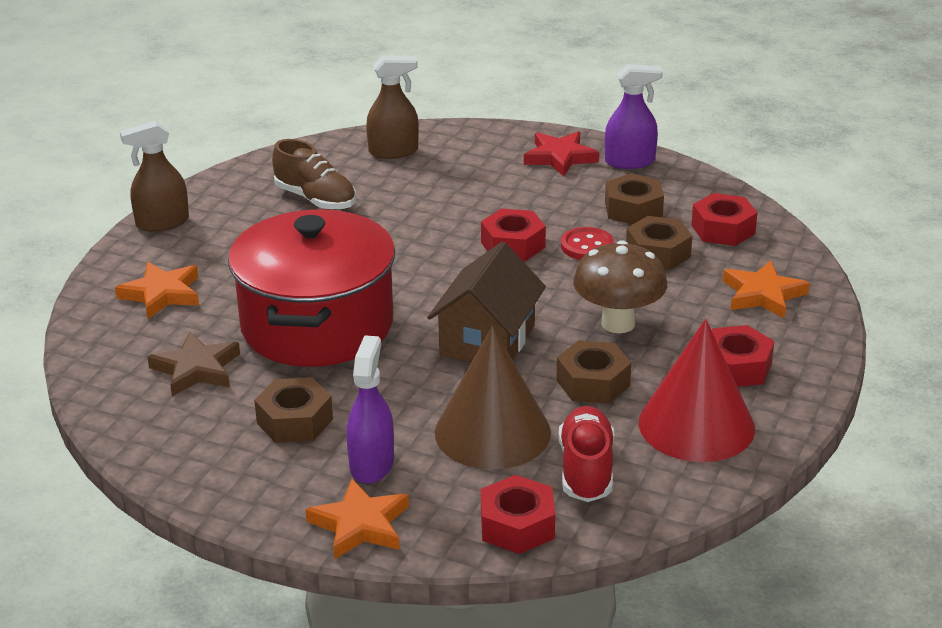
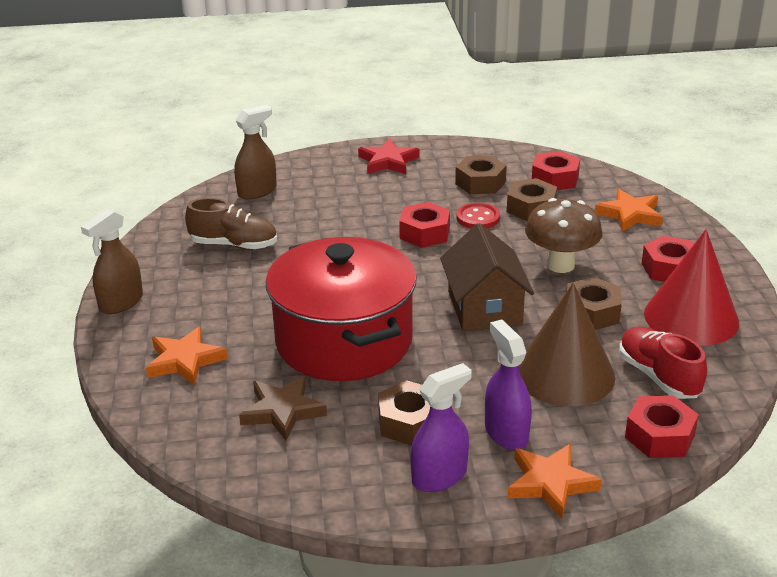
camera: 30 degrees left, 0 degrees up
purple spray bottle [605,64,663,169] -> purple spray bottle moved to [410,363,472,492]

